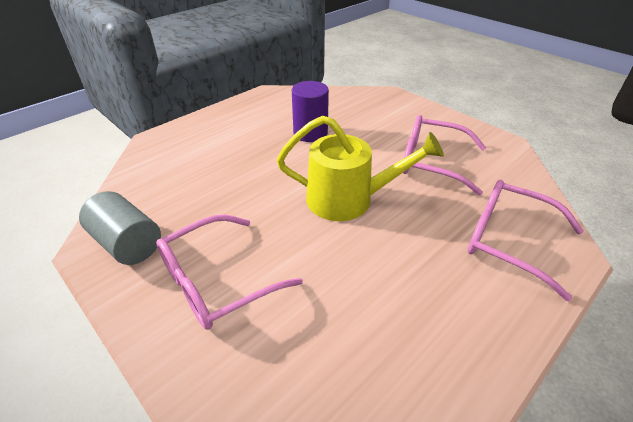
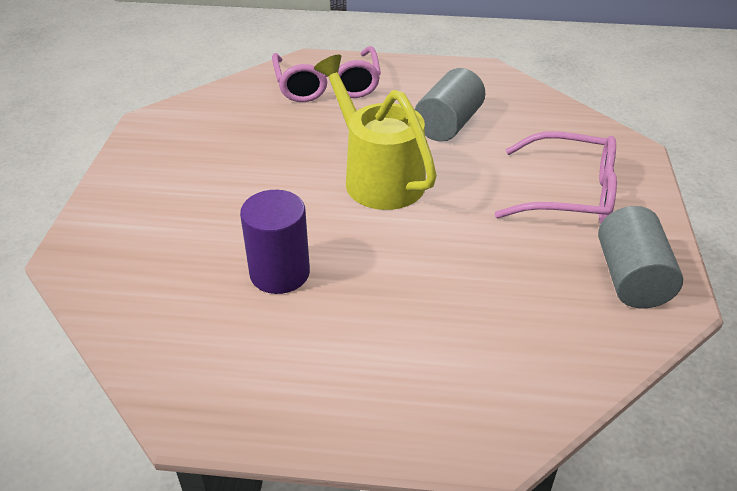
camera: 130 degrees left, 0 degrees up
pink glasses [403,115,486,195] -> none
none -> grey cylinder [415,68,485,142]

